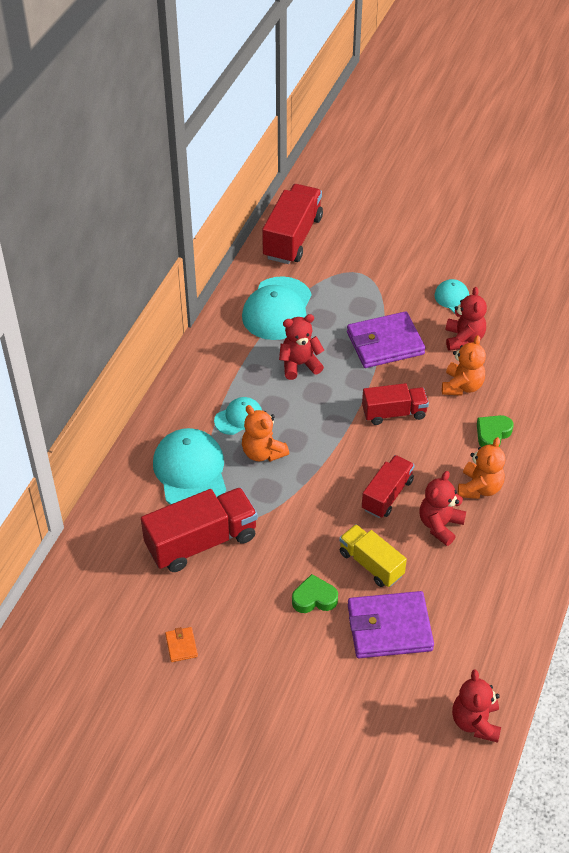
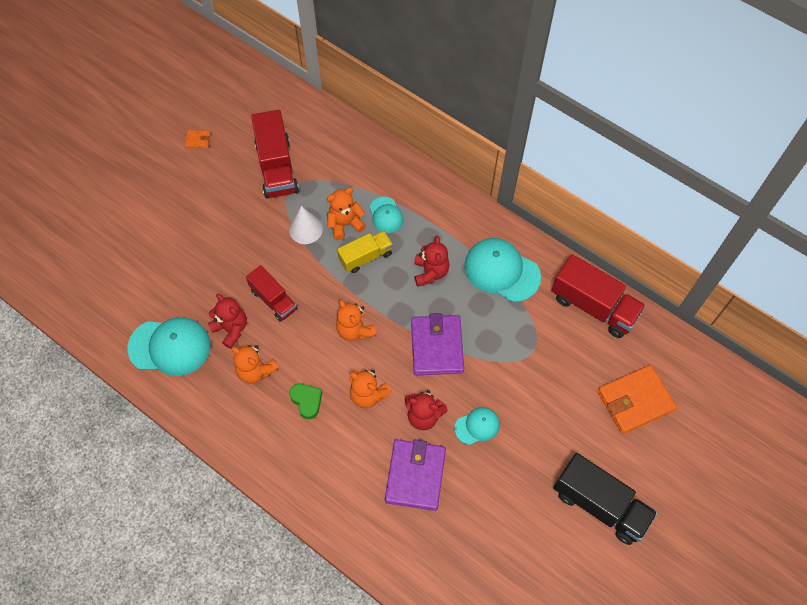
camera: 105 degrees right, 15 degrees up
turquoise cap [153,428,226,505] -> turquoise cap moved to [127,317,211,376]
green heart [292,574,338,613] -> none
yellow truck [339,524,407,587] -> yellow truck moved to [337,231,393,273]
purple wallet [348,591,434,658] -> purple wallet moved to [385,439,446,511]
red truck [362,383,429,425] -> orange teddy bear [336,300,377,341]
red teddy bear [452,669,501,743] -> none
none -> white cone [289,206,323,244]
none -> black truck [553,453,658,545]
none -> orange wallet [597,365,677,434]

